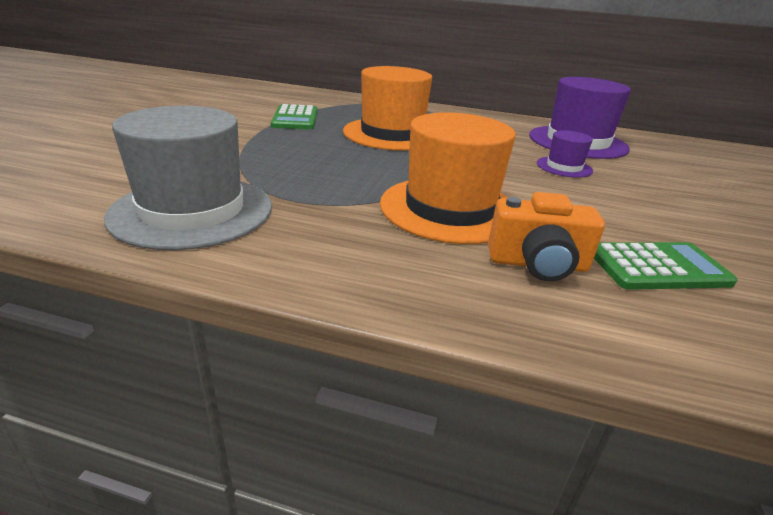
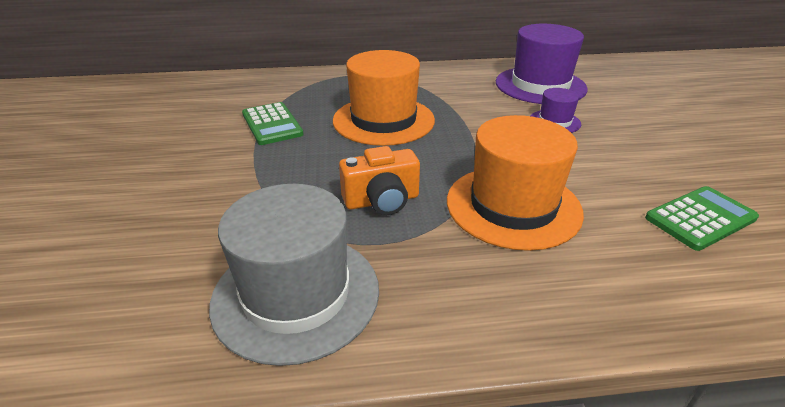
camera: 20 degrees left, 5 degrees up
orange camera [488,192,605,281] -> orange camera moved to [339,146,420,215]

